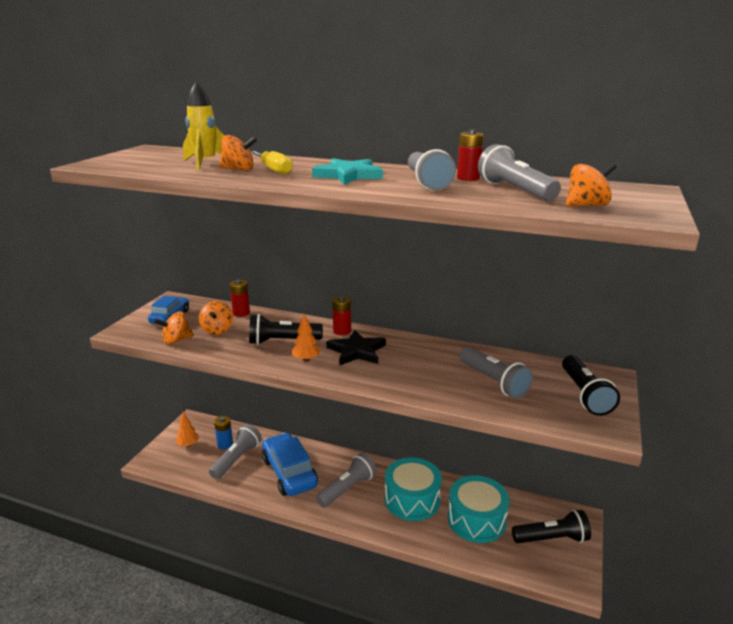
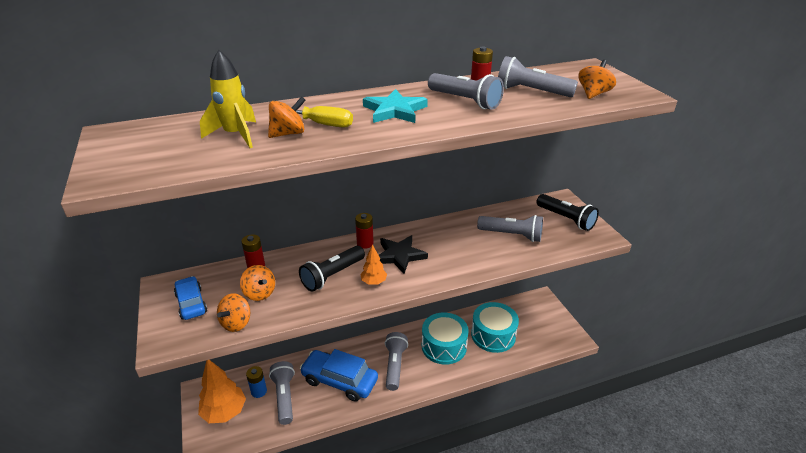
camera: 40 degrees left, 10 degrees up
orange tree [176,412,199,447] -> orange tree [198,360,246,423], size x1.93
black flashlight [512,510,591,543] -> none

